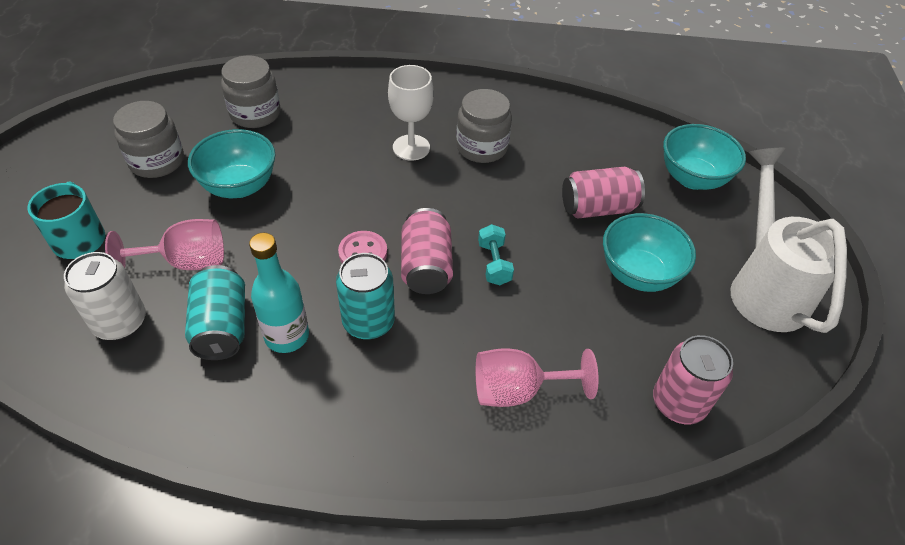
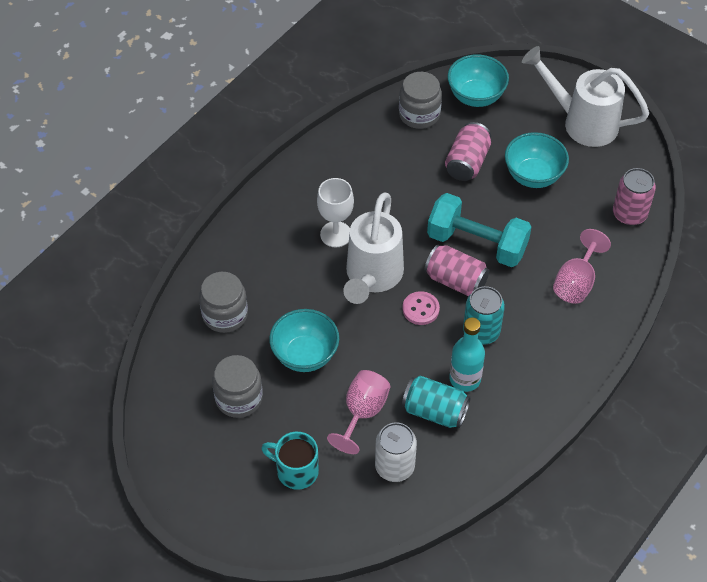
camera: 55 degrees left, 5 degrees up
grey jar [456,89,512,163] -> grey jar moved to [399,72,442,129]
turquoise dumbbell [478,224,514,285] -> turquoise dumbbell [427,193,531,267], size x2.21
none -> white watering can [343,192,404,304]

